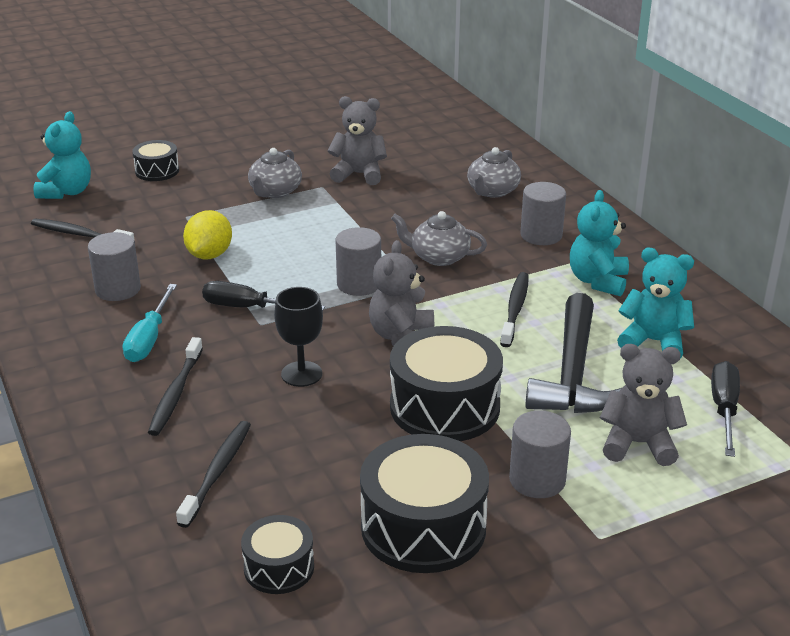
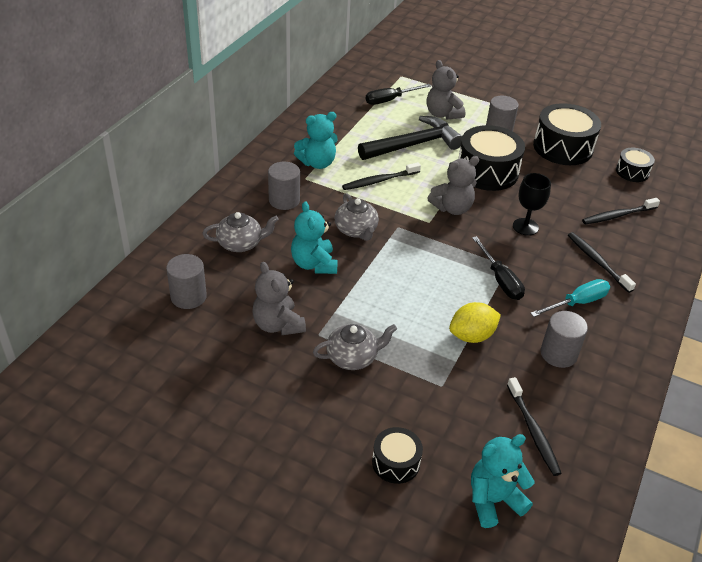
camera: 130 degrees left, 10 degrees up
black toothbrush [148,337,203,436] -> black toothbrush turned 90 degrees counterclockwise [568,232,636,293]
grey cylinder [335,227,381,296] -> grey cylinder moved to [166,254,207,309]
turquoise teddy bear [617,247,694,359] -> turquoise teddy bear moved to [291,201,338,274]

